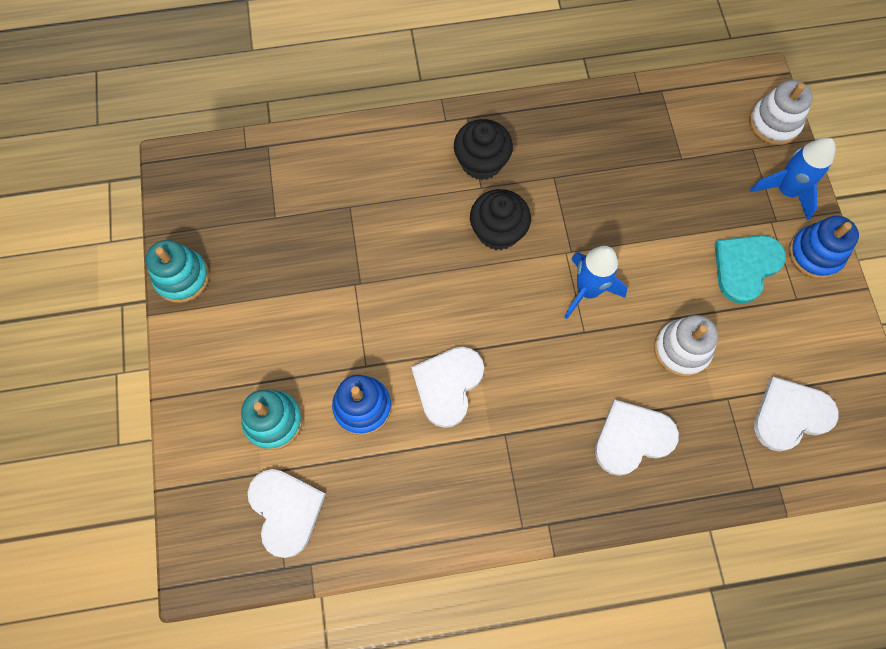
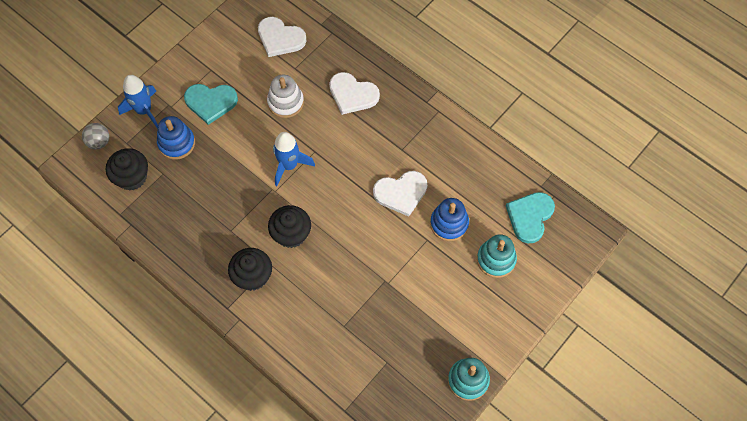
camera: 130 degrees left, 5 degrees down
white heart [248,469,326,558] -> turquoise heart [506,192,555,243]
white stacking toy [749,80,813,145] -> grey ball [82,123,109,149]
blue stacking toy [789,216,859,279] -> blue stacking toy moved to [157,116,195,160]
none -> black cupcake [106,148,148,190]

